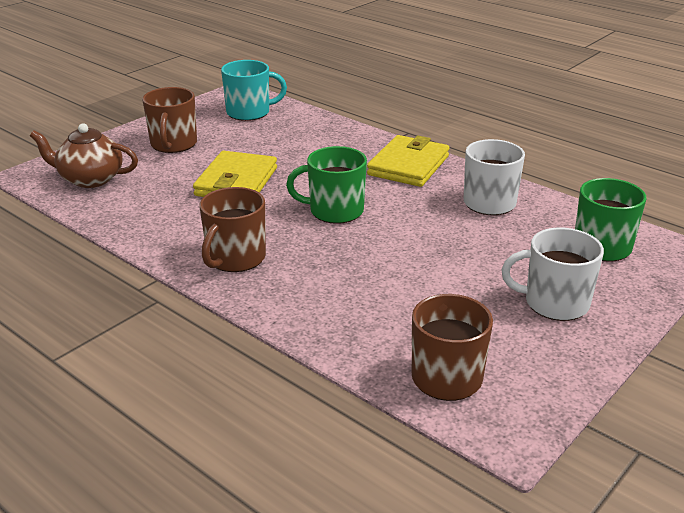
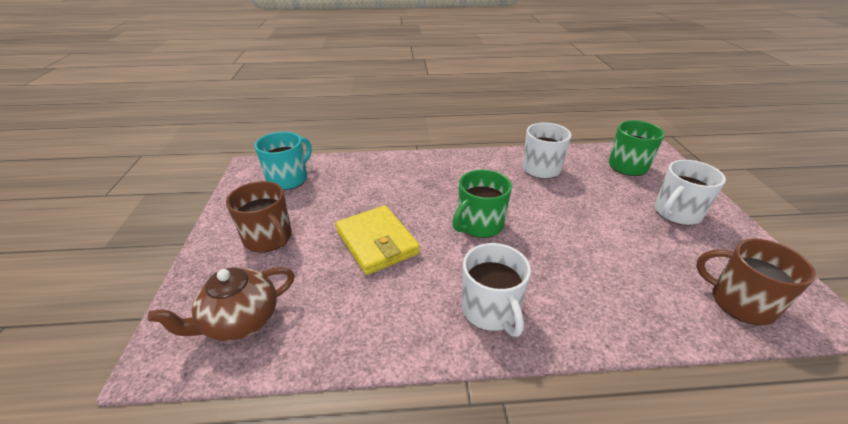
camera: 45 degrees left, 5 degrees up
brown mug [199,187,266,272] -> white mug [462,243,531,337]
yellow wallet [367,135,449,187] -> none

